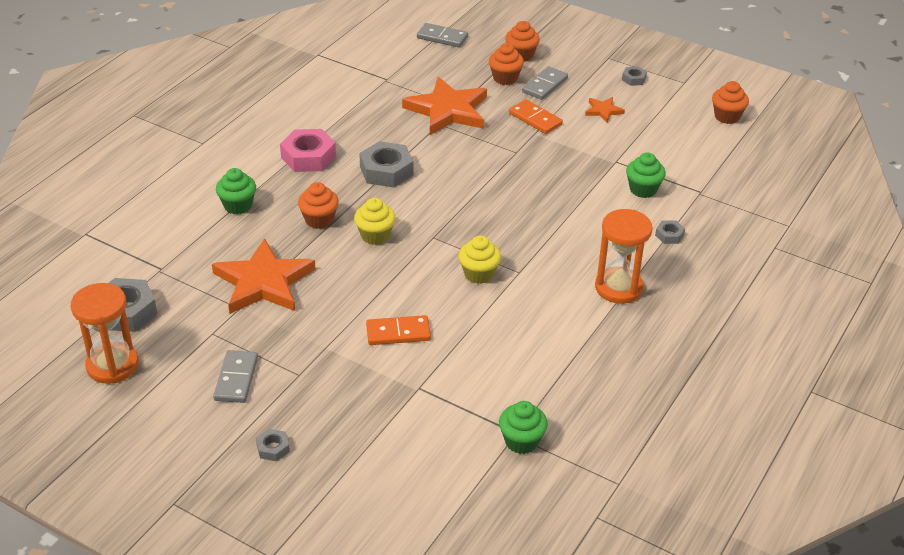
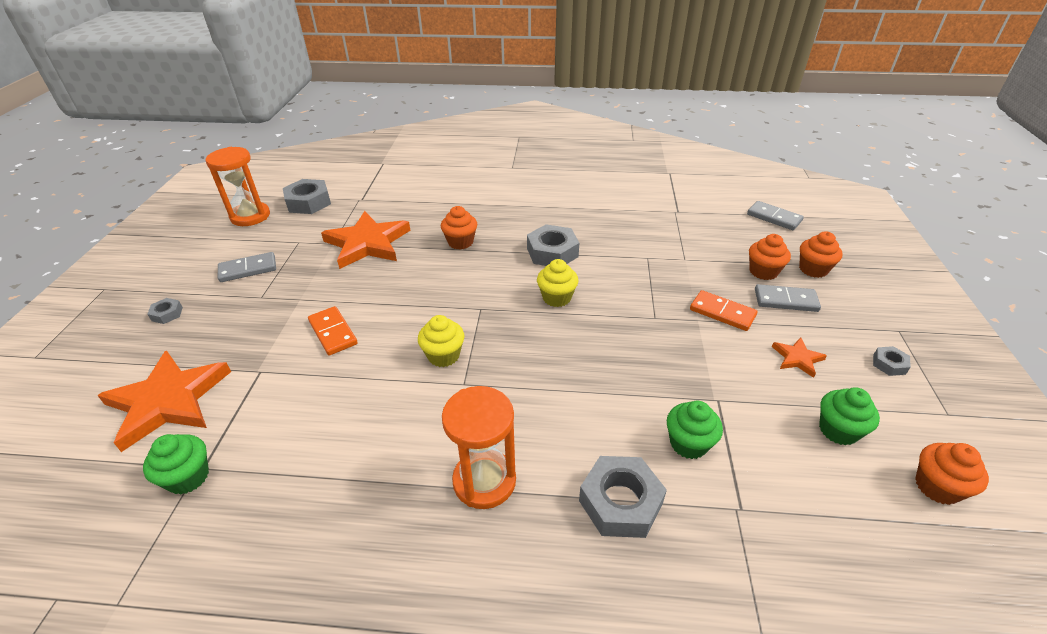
camera: 65 degrees right, 0 degrees up
green cupcake [216,168,256,214] -> green cupcake moved to [819,387,880,445]
pink nut [280,129,336,172] -> none
yellow cupcake [354,198,395,245] -> yellow cupcake moved to [537,259,578,307]
orange star [402,77,487,135] -> orange star moved to [97,350,231,452]
grey domino [417,23,468,47] -> grey domino turned 45 degrees counterclockwise [747,201,804,230]
orange domino [509,99,563,134] -> orange domino turned 75 degrees counterclockwise [690,290,758,331]
grey nut [655,221,685,244] -> grey nut [579,456,667,538], size x2.01

